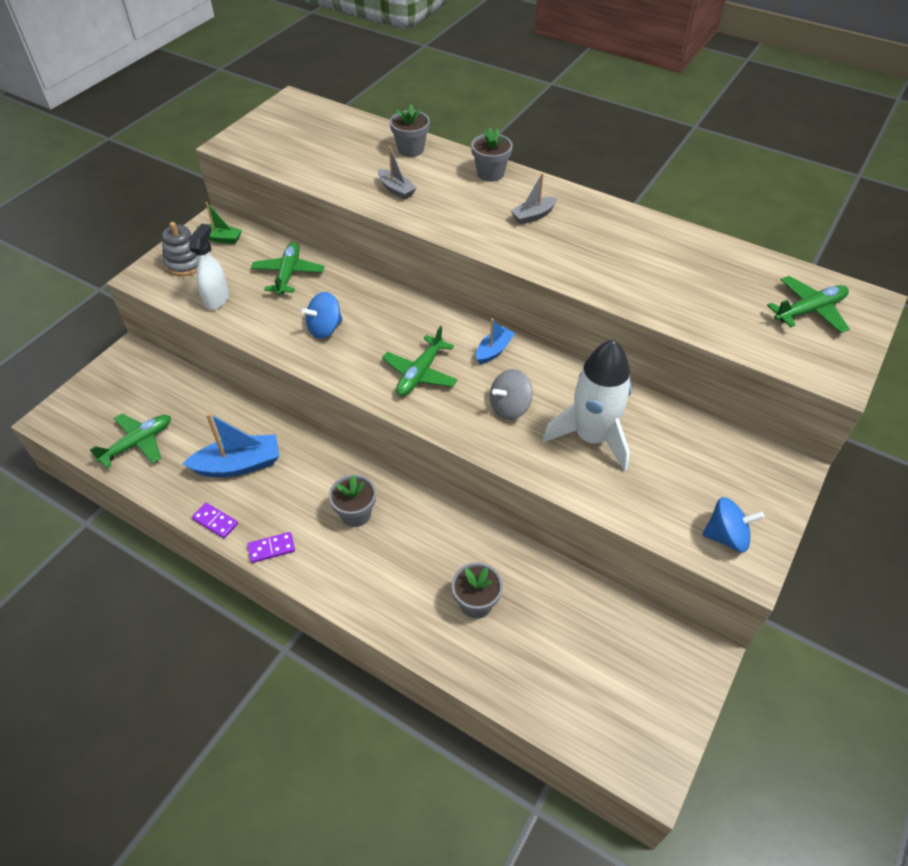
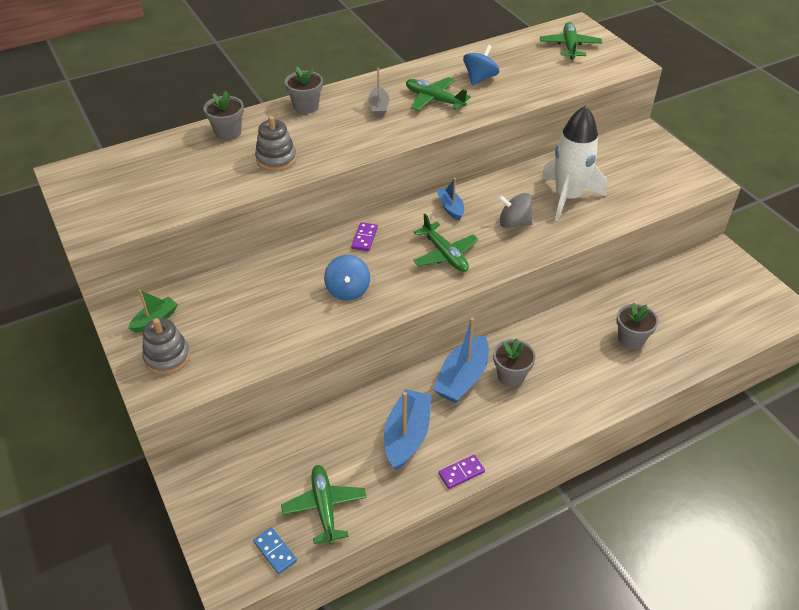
camera: 60 degrees left, 5 degrees down
white spray bottle [189,224,229,310] -> none
purple domino [247,532,295,563] -> purple domino moved to [351,222,378,251]
green plane [251,242,325,295] -> green plane moved to [406,77,471,111]
grey boat [378,146,416,200] -> grey stacking toy [255,116,297,171]
grey spinning top [490,369,533,420] -> grey spinning top turned 105 degrees clockwise [498,193,533,228]
blue spinning top [702,497,764,553] -> blue spinning top moved to [463,45,499,85]
none -> blue domino [253,527,297,574]
none -> blue boat [433,318,489,403]

